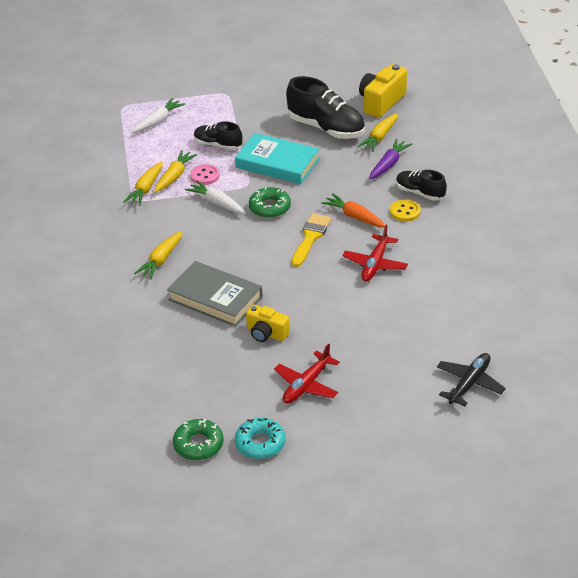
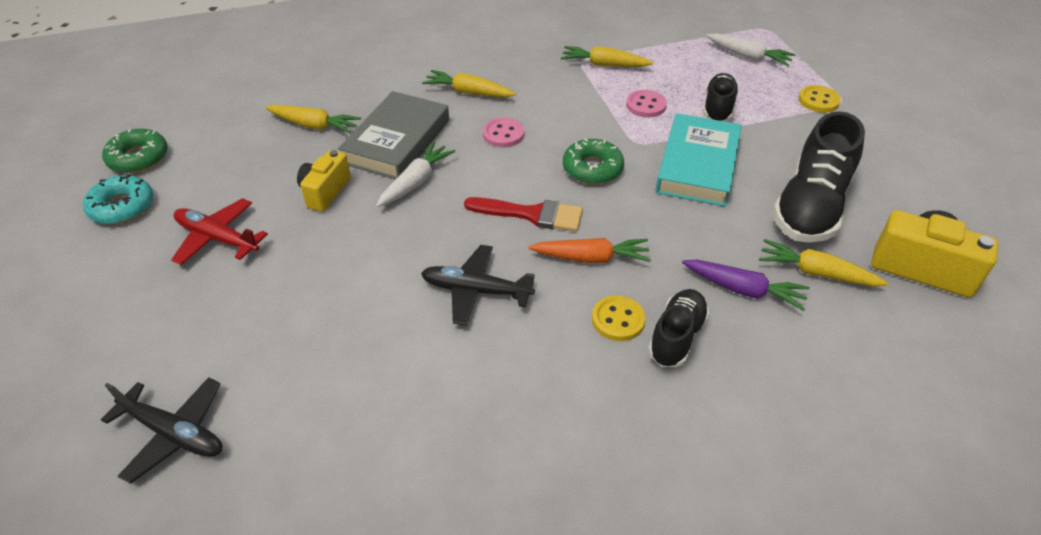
camera: 80 degrees right, 5 degrees up
yellow carrot [154,150,198,193] -> yellow carrot moved to [266,105,361,134]
white carrot [185,180,245,214] -> white carrot moved to [376,142,456,207]
yellow brush [291,213,332,267] -> red brush [464,197,583,232]
orange carrot [321,193,385,227] -> orange carrot turned 60 degrees clockwise [529,238,651,263]
red plane [342,225,408,282] -> black plane [421,245,535,326]
none -> pink button [483,118,524,147]
none -> yellow button [799,85,841,113]

